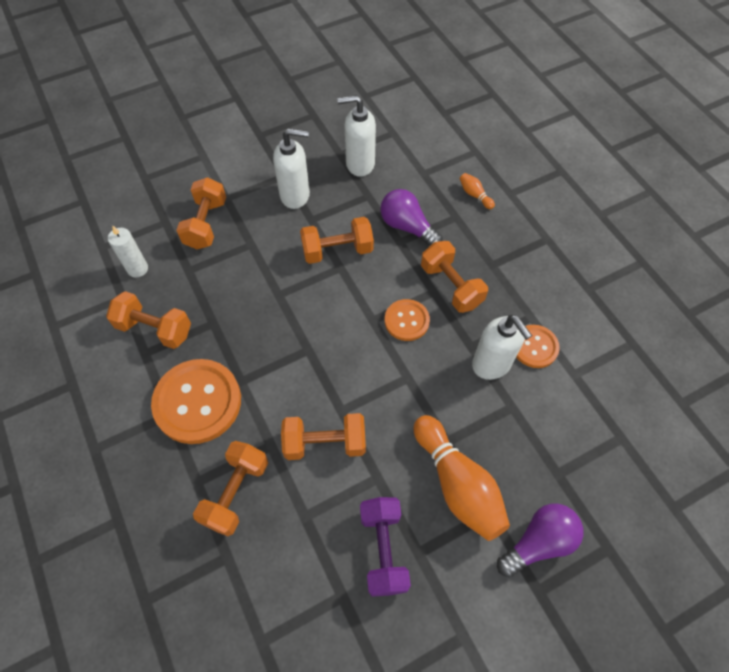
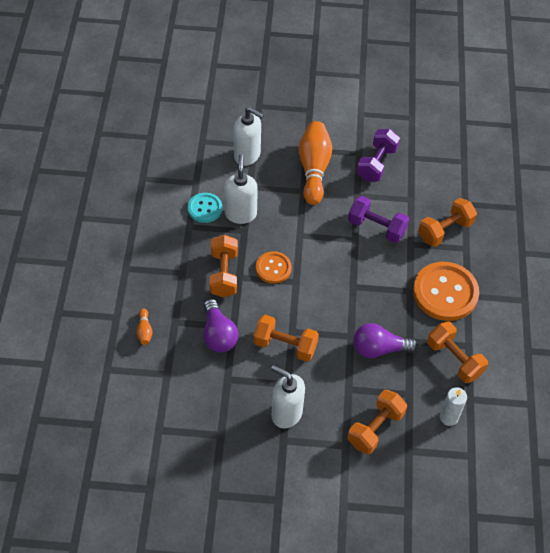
camera: 150 degrees left, 5 degrees down
orange dumbbell [281,413,366,460] -> purple dumbbell [348,196,409,243]
white soap dispenser [337,95,376,177] -> white soap dispenser moved to [234,107,264,166]
purple light bulb [497,504,584,578] -> purple light bulb moved to [353,323,418,358]
orange button [516,325,560,368] -> turquoise button [188,193,222,223]

